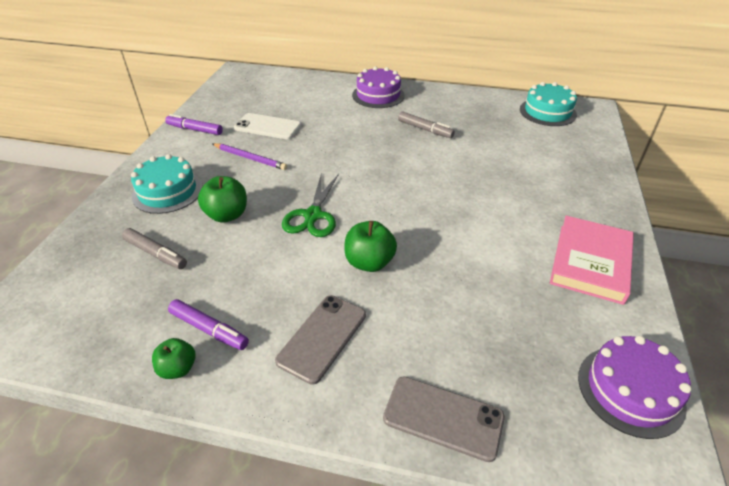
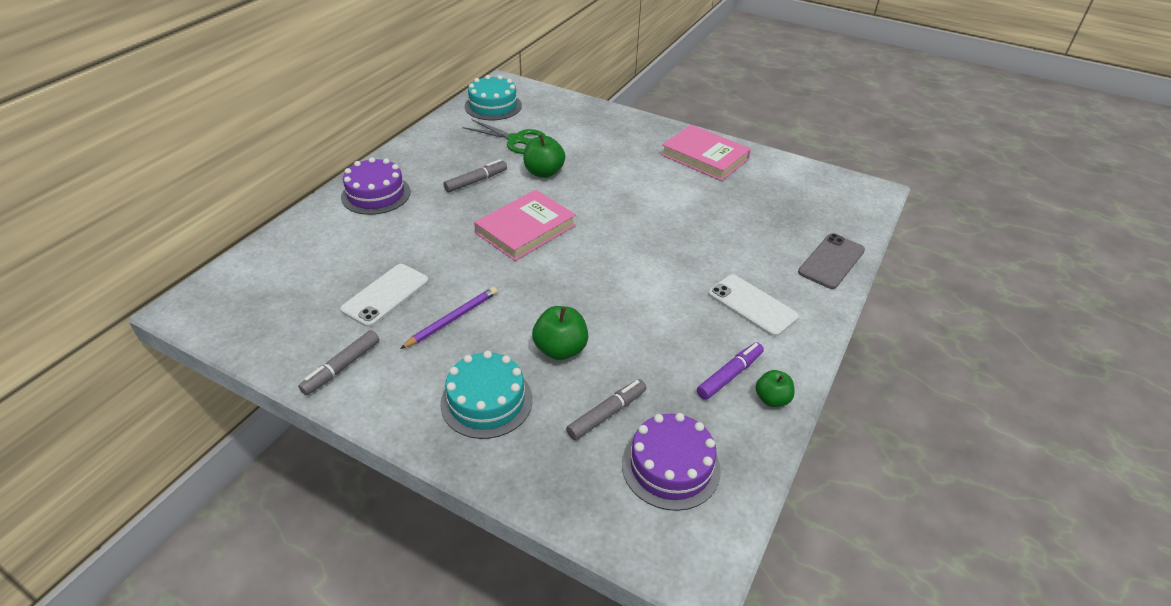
camera: 75 degrees left, 0 degrees up
purple marker [165,114,223,135] -> grey marker [298,330,380,395]
grey phone [275,295,366,385] -> white phone [708,275,799,337]
green scissors [282,174,339,237] -> green scissors moved to [462,119,546,154]
green apple [344,221,397,272] -> green apple moved to [523,134,565,178]
purple cake [578,336,691,439] -> purple cake moved to [622,413,721,511]
none -> pink book [474,190,576,261]

